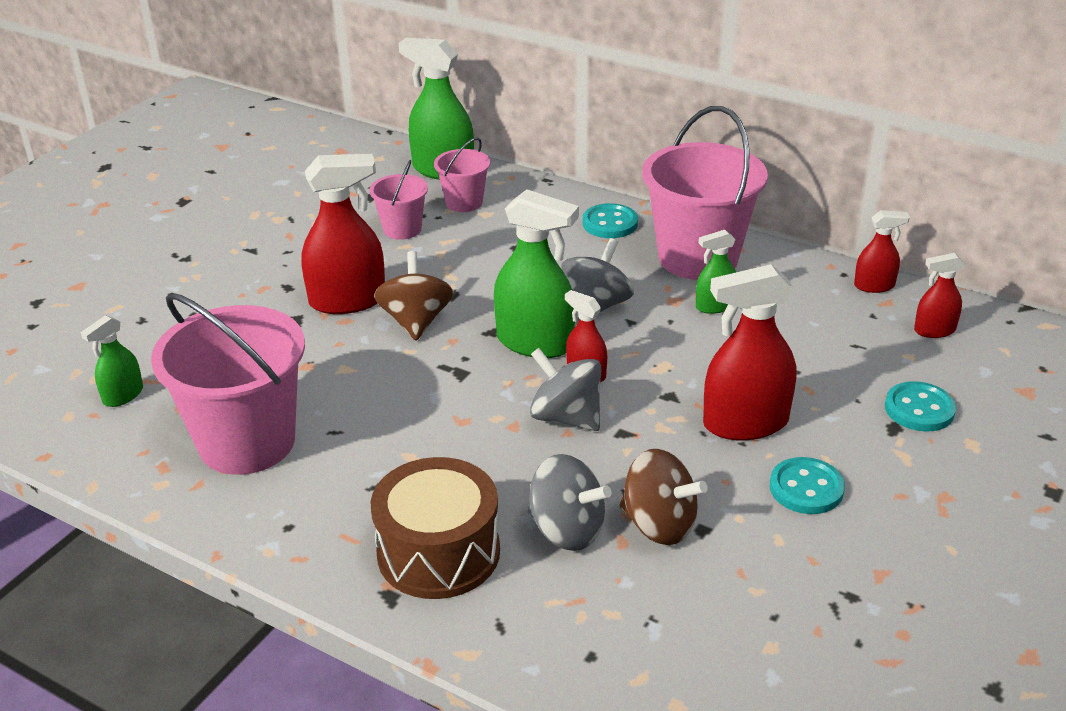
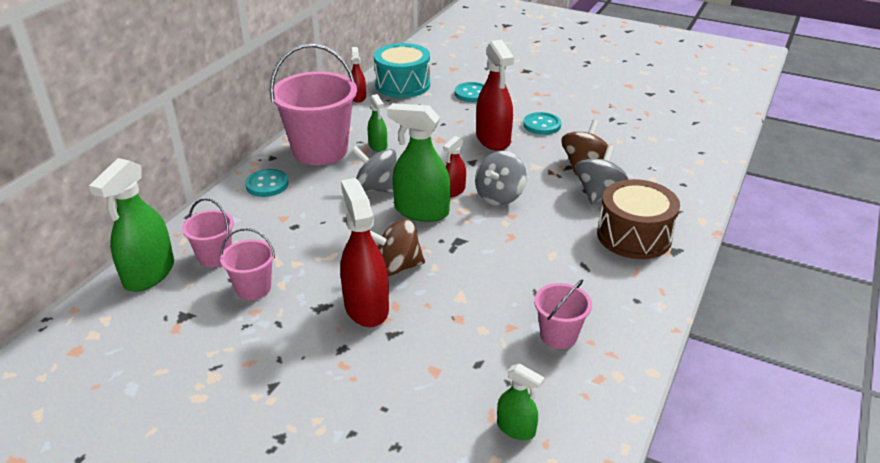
camera: 95 degrees left, 0 degrees up
pink bucket [151,293,305,475] -> pink bucket [534,279,592,349], size x0.50
green spray bottle [494,189,579,358] -> green spray bottle turned 90 degrees counterclockwise [387,103,451,222]
red spray bottle [914,253,965,338] -> turquoise drum [374,43,430,98]

